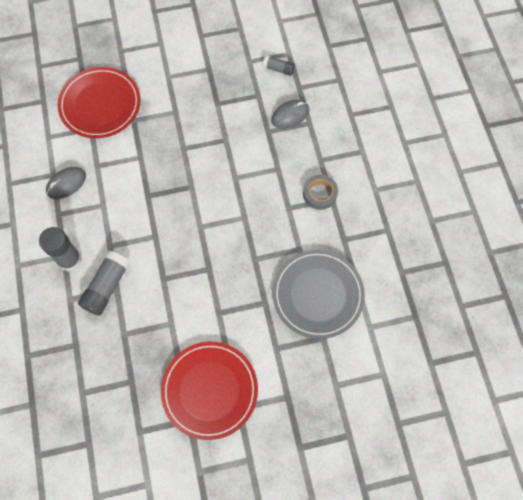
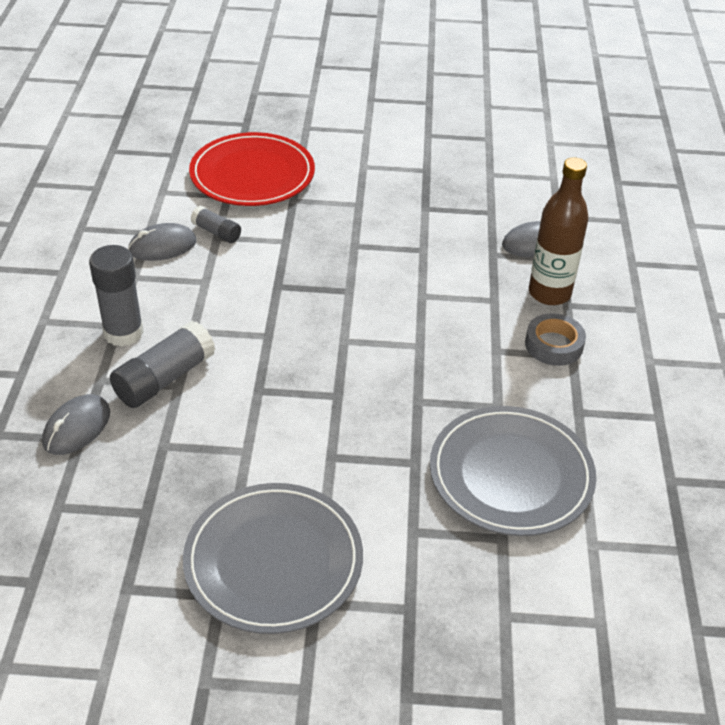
camera: 15 degrees right, 25 degrees down
red plate [161,342,258,440] -> grey plate [183,483,363,634]
grey glue stick [263,55,295,76] -> grey glue stick moved to [191,206,241,243]
none -> grey mouse [42,394,110,455]
none -> brown bottle [529,157,589,305]

